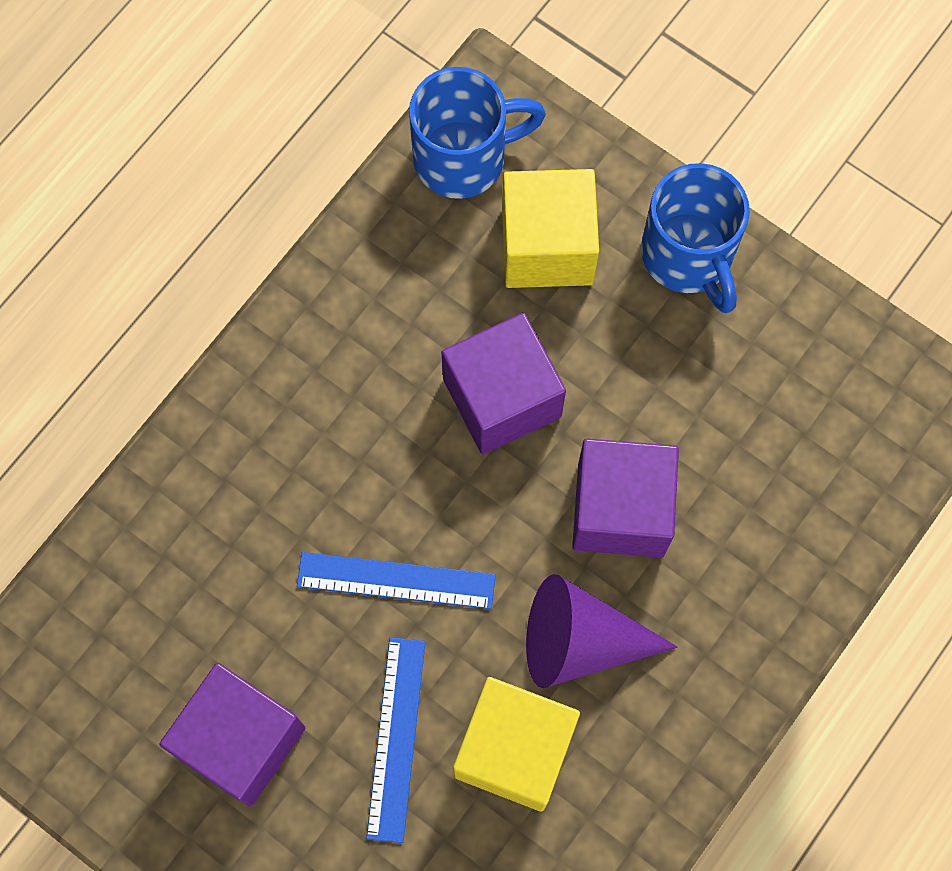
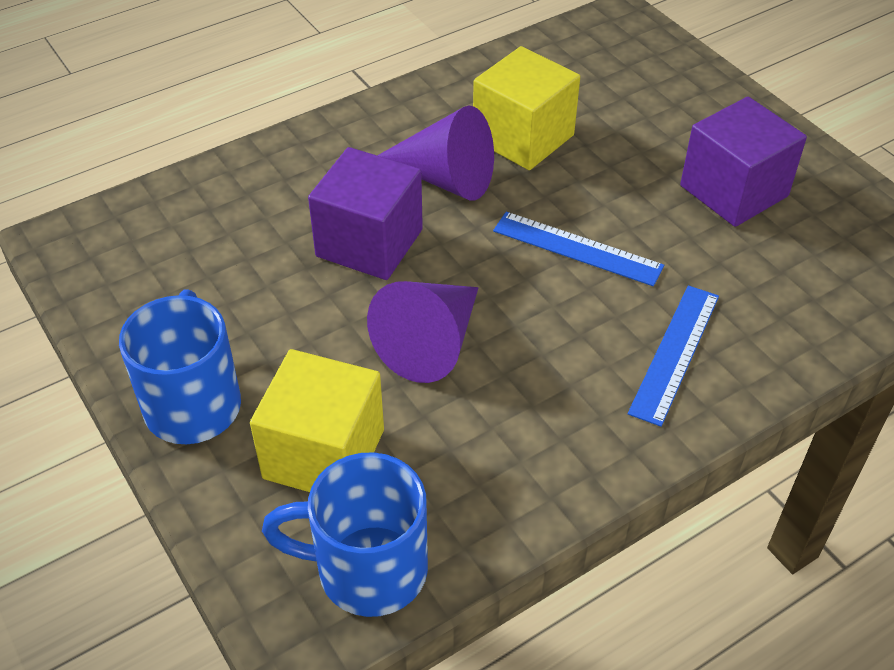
camera: 160 degrees left, 25 degrees down
blue ruler [366,637,425,843] -> blue ruler moved to [628,286,719,427]
purple cube [442,313,566,454] -> purple cone [367,281,478,383]

